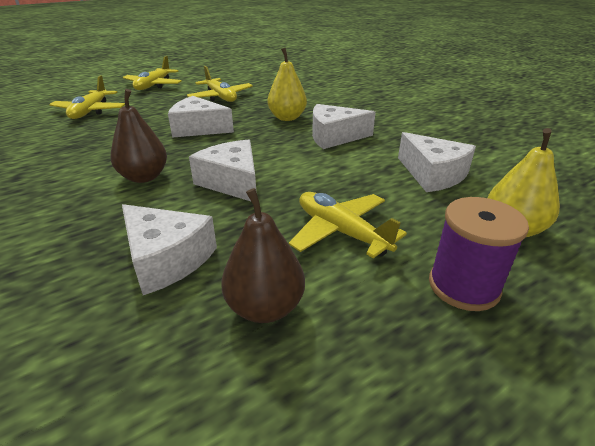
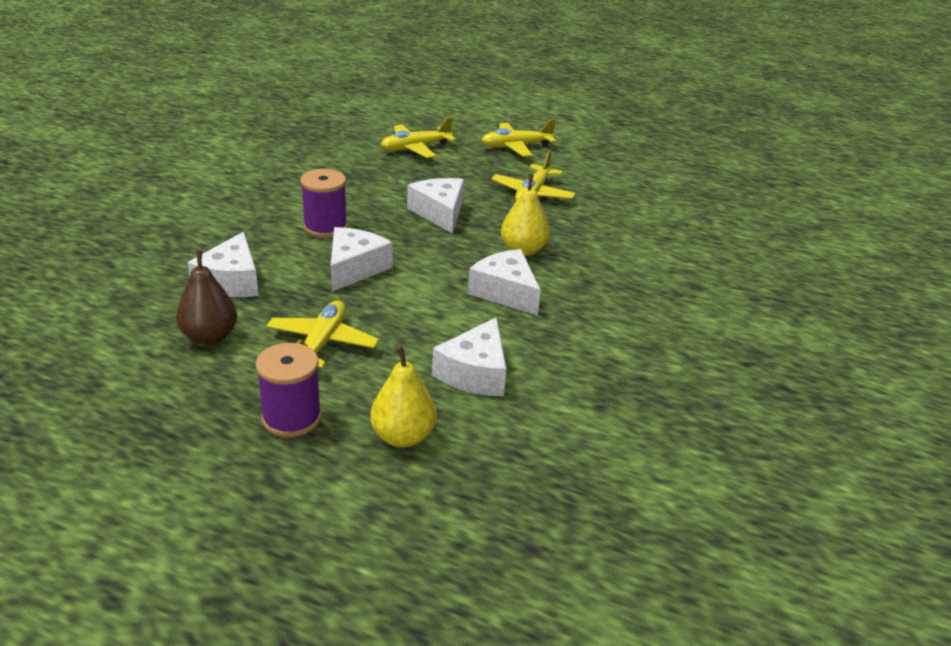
camera: 55 degrees right, 0 degrees up
brown pear [111,89,167,183] -> purple spool [300,169,348,238]

